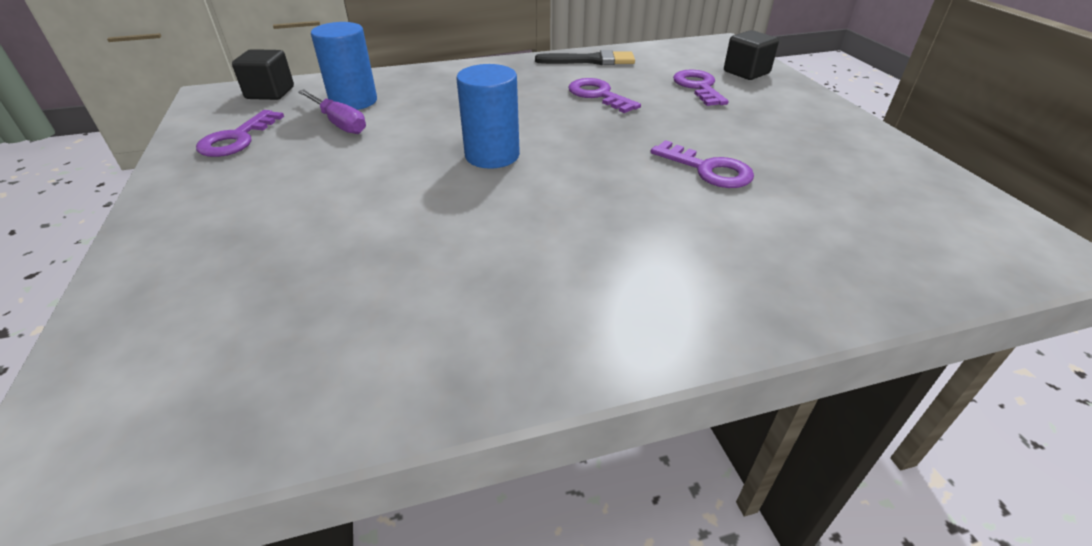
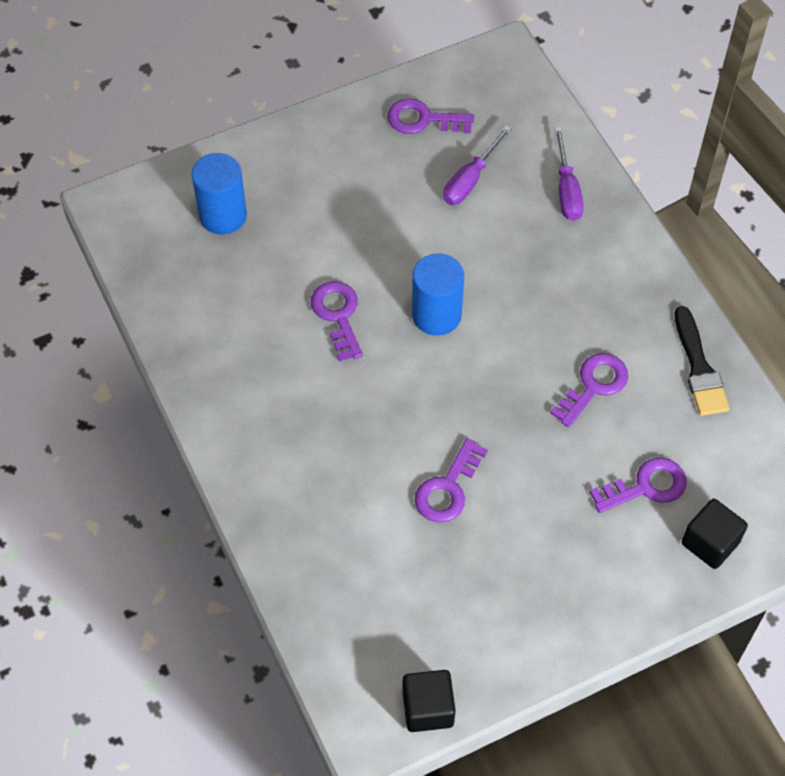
camera: 80 degrees right, 20 degrees up
black cube [232,49,294,100] -> black cube moved to [402,670,456,732]
blue cylinder [311,22,377,110] -> blue cylinder moved to [192,153,247,235]
none -> purple key [311,281,363,362]
none -> purple screwdriver [555,127,584,221]

